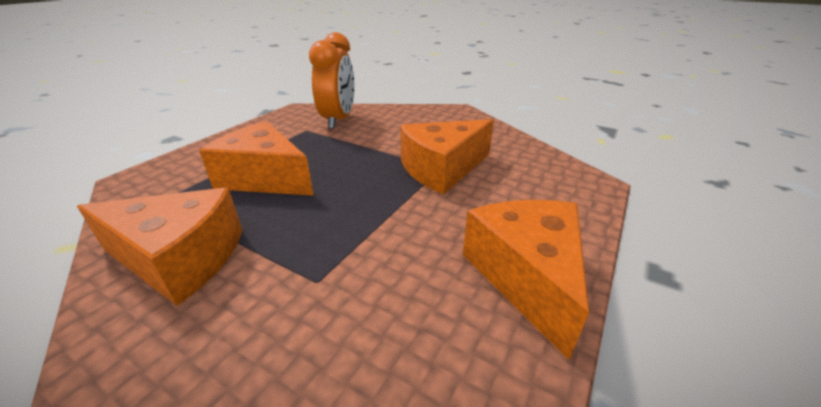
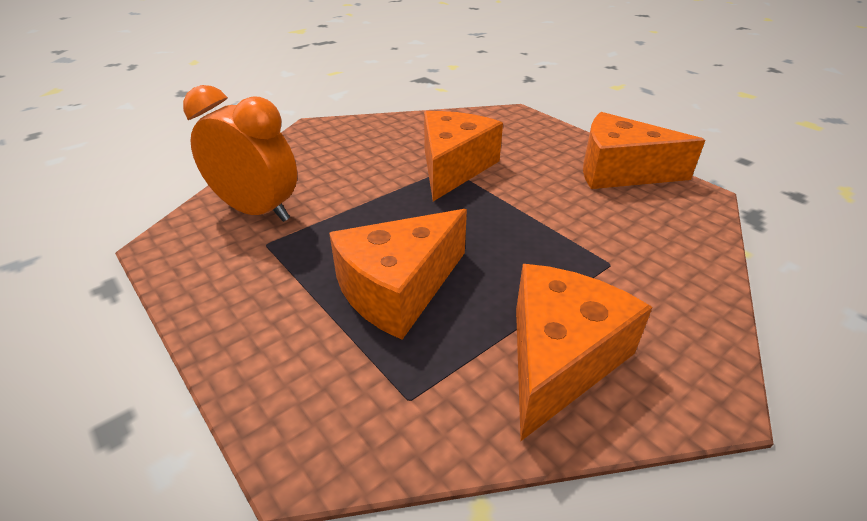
camera: 70 degrees left, 5 degrees up
orange cheese [401,119,494,194] -> orange cheese turned 150 degrees counterclockwise [424,111,503,201]

